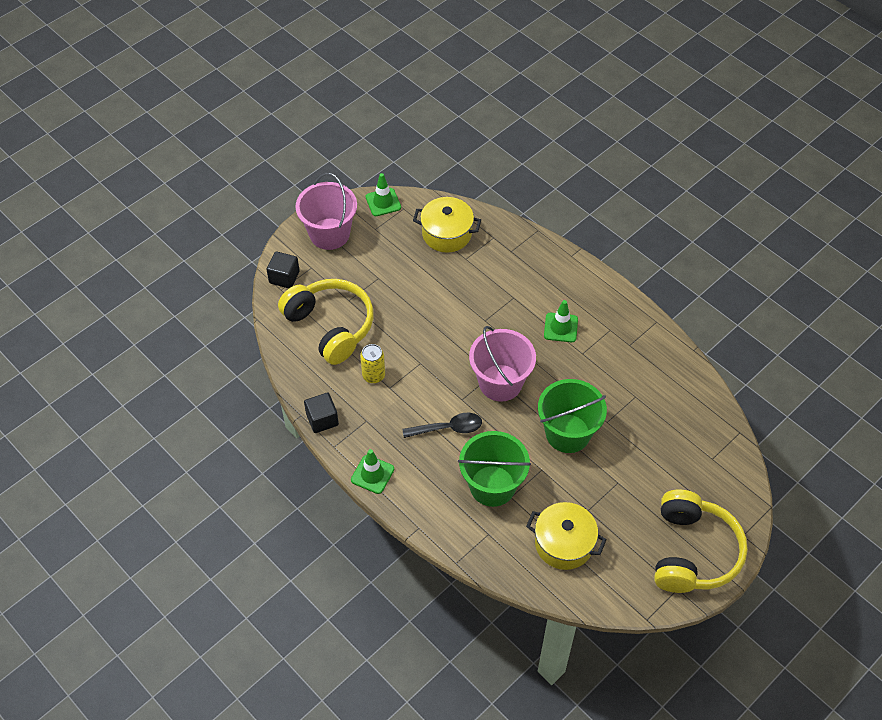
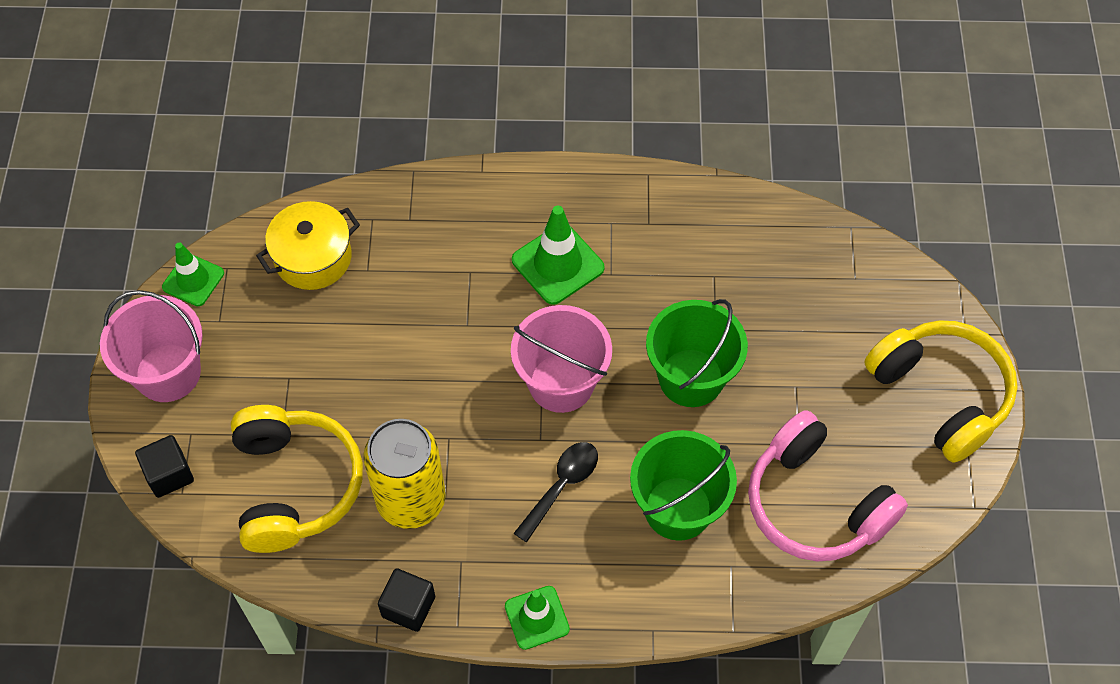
camera: 45 degrees left, 5 degrees up
yellow headphones [278,279,374,365] -> yellow headphones turned 75 degrees clockwise [231,405,363,553]
yellow can [360,344,385,383] -> yellow can [363,419,446,529], size x1.93
yellow pot [526,502,607,570] -> pink headphones [748,410,908,561]
green traffic cone [544,300,578,342] -> green traffic cone [512,206,605,305], size x1.50

